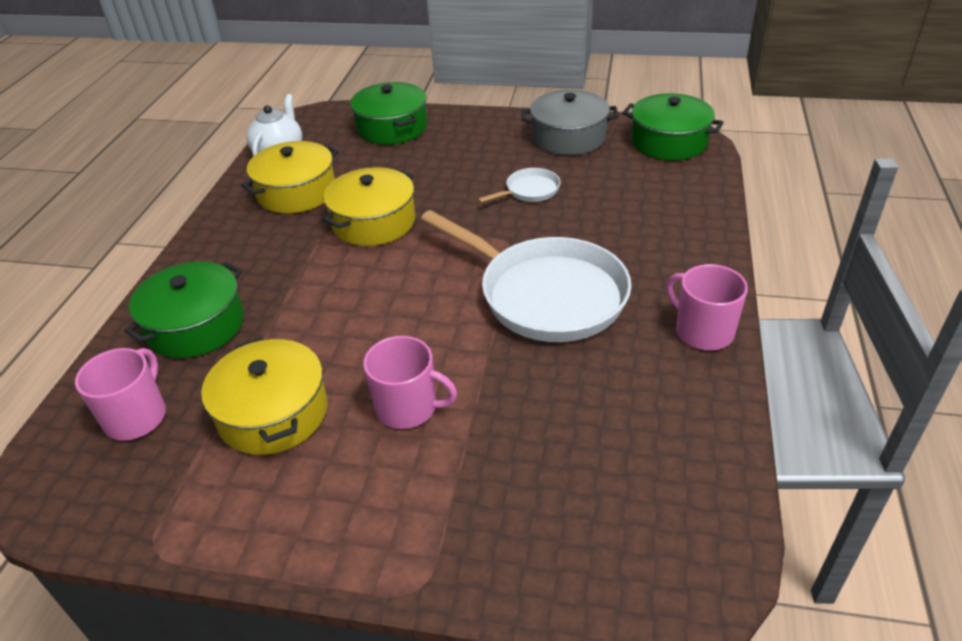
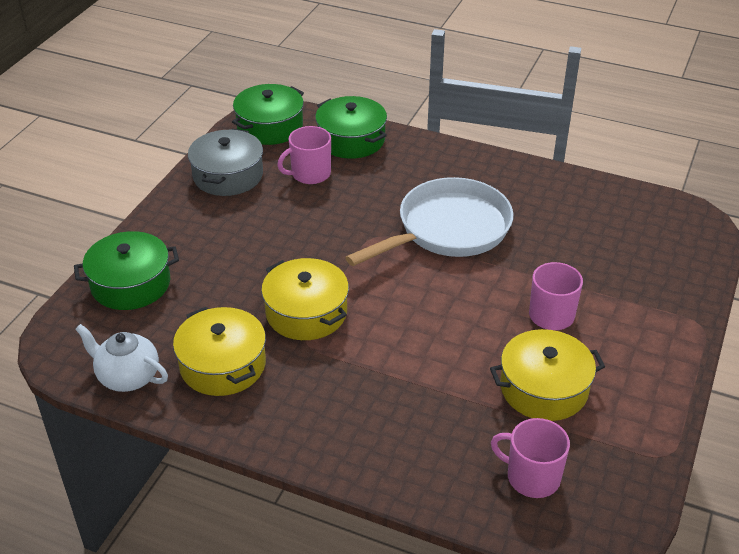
camera: 80 degrees left, 0 degrees up
green pot [124,261,244,358] -> green pot moved to [315,96,387,159]
white pan [478,168,560,203] -> none
pink mug [666,264,748,350] -> pink mug moved to [277,126,331,184]

